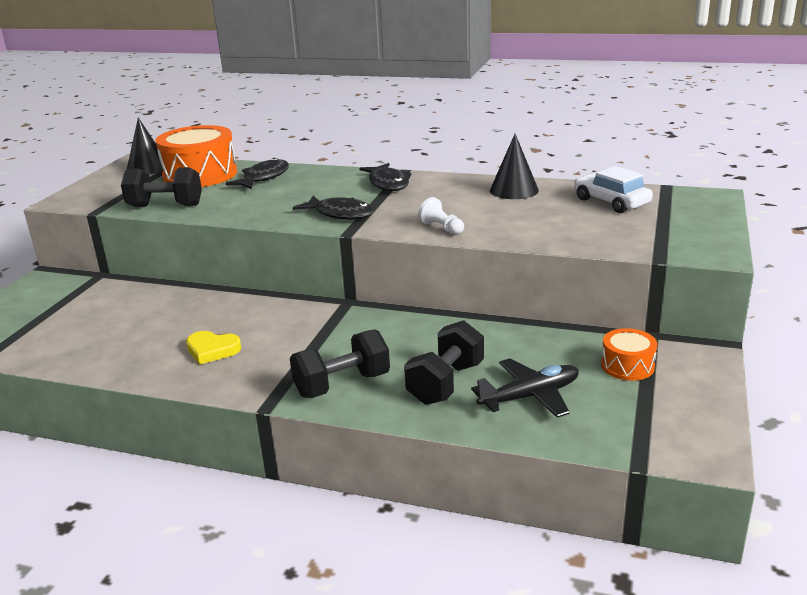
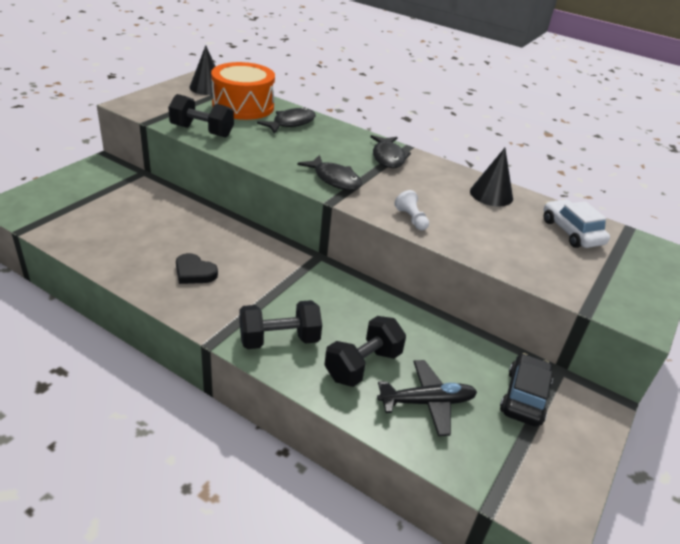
camera: 10 degrees right, 10 degrees up
yellow heart [186,331,241,364] -> black heart [176,253,218,284]
orange drum [601,328,657,381] -> black car [500,353,553,427]

